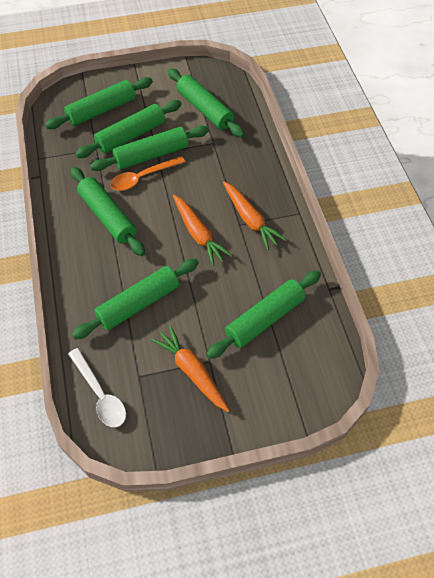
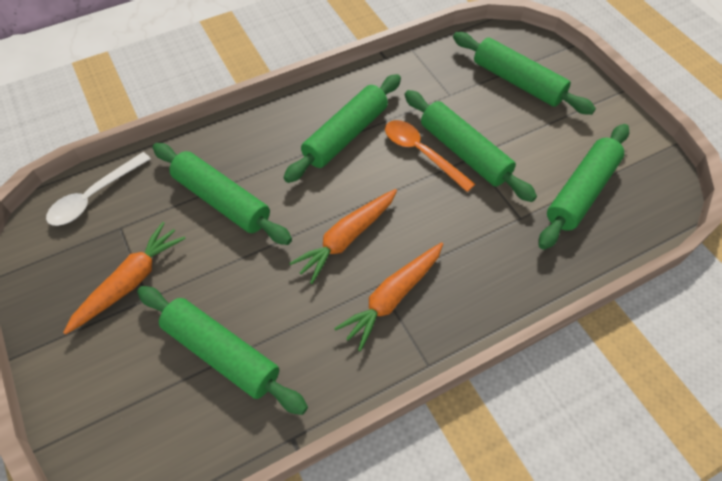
camera: 75 degrees right, 0 degrees up
green rolling pin [75,100,182,158] -> none

